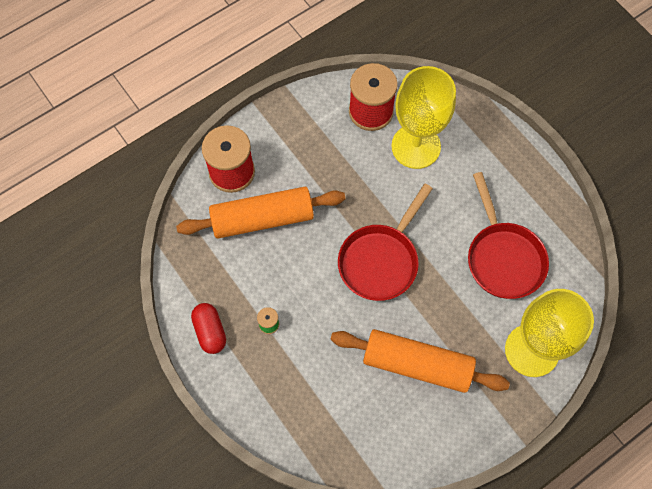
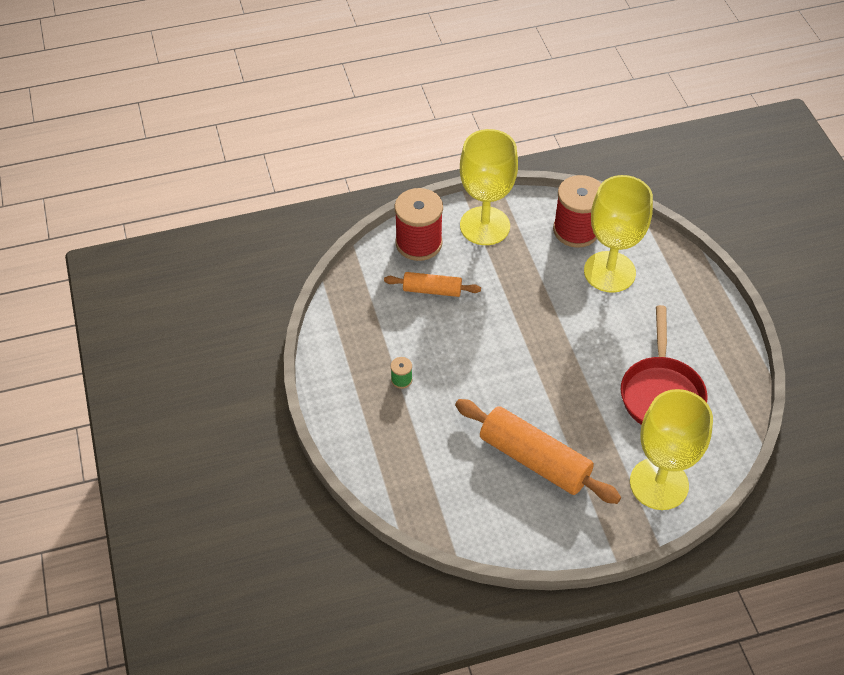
camera: 20 degrees right, 15 degrees down
orange rolling pin [176,187,346,238] -> orange rolling pin [384,272,481,297], size x0.56
red capsule [191,303,226,354] -> none
red pan [338,184,433,301] -> none
none -> yellow goblet [460,129,518,245]

